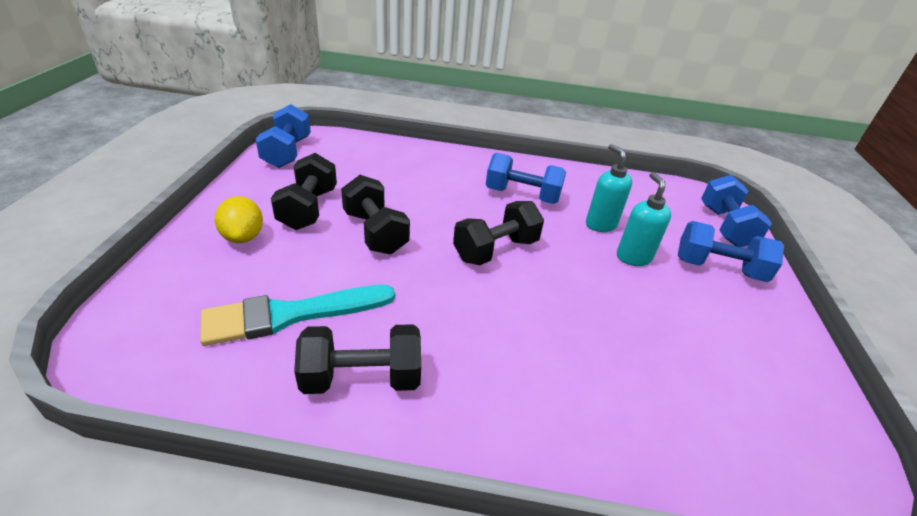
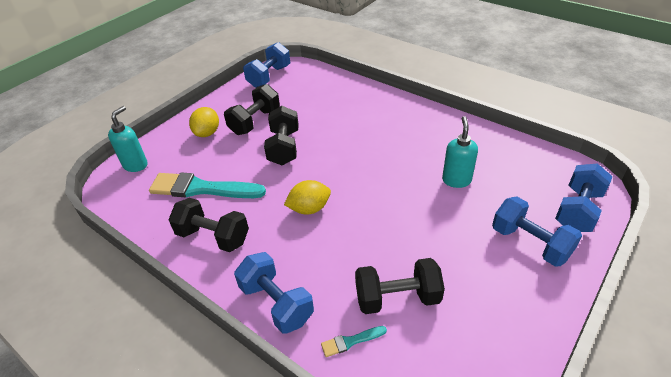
camera: 35 degrees right, 5 degrees up
black dumbbell [453,201,544,265] -> black dumbbell moved to [355,258,445,314]
blue dumbbell [486,153,566,204] -> blue dumbbell moved to [234,252,314,334]
turquoise soap dispenser [617,172,671,266] -> turquoise soap dispenser moved to [108,106,148,172]
none -> yellow lemon [284,180,331,215]
none -> turquoise brush [321,326,387,357]

